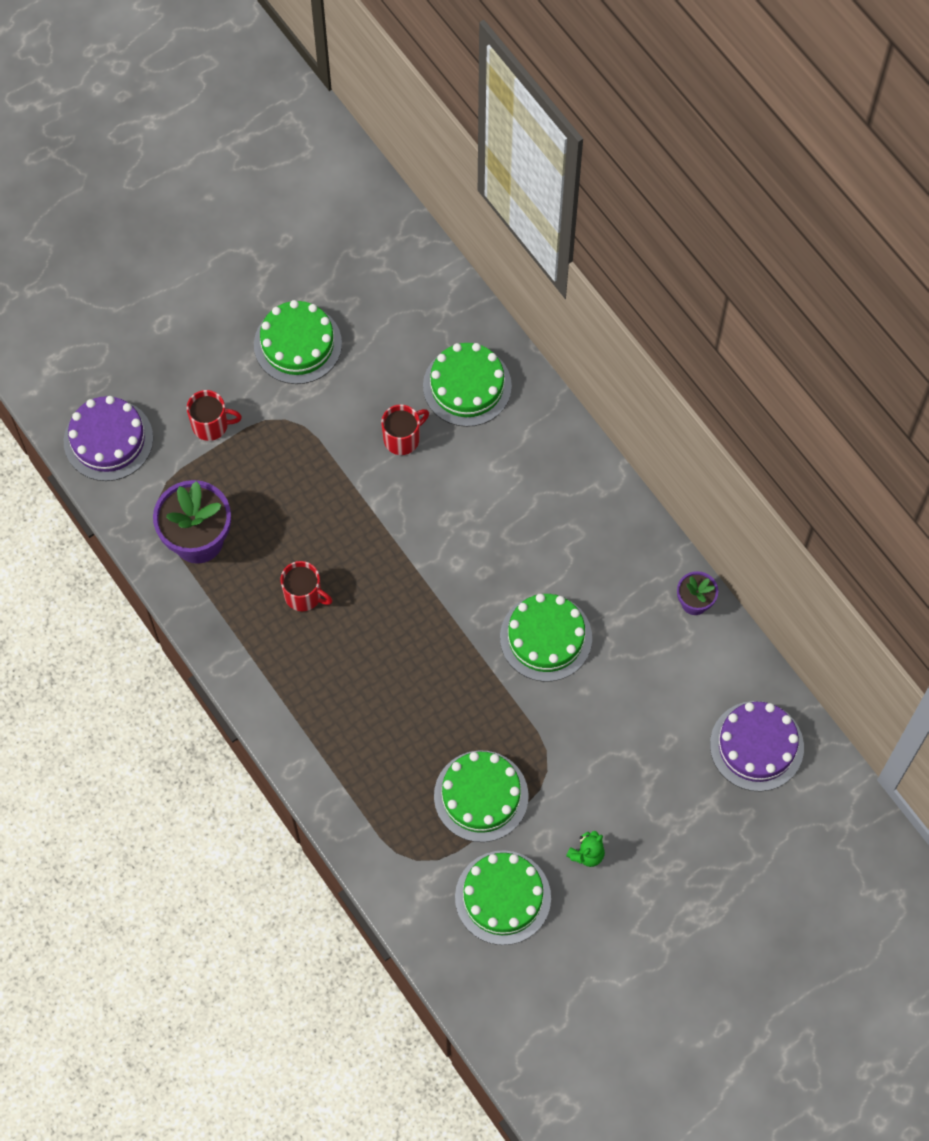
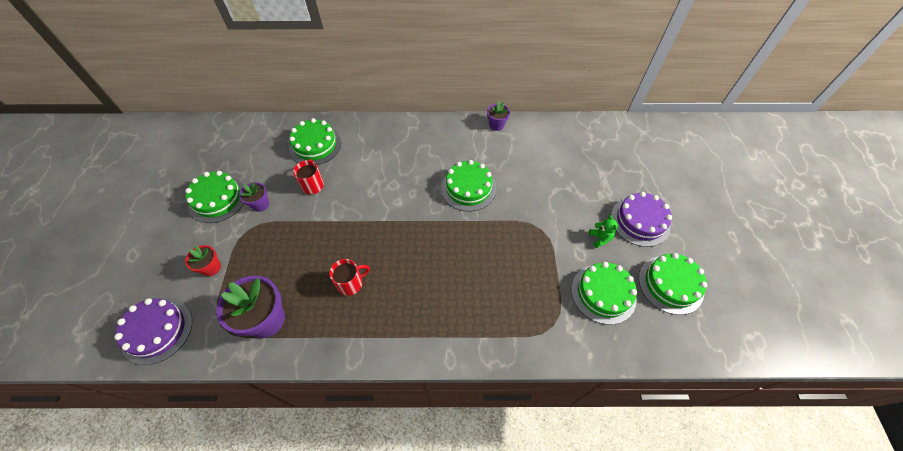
camera: 55 degrees left, 10 degrees down
red mug [187,390,242,441] -> red flower pot [185,245,221,276]
green cake [434,750,529,842] -> green cake moved to [639,253,707,315]
purple cake [710,701,804,791] -> purple cake moved to [611,192,672,247]
none -> purple flower pot [239,182,269,212]

